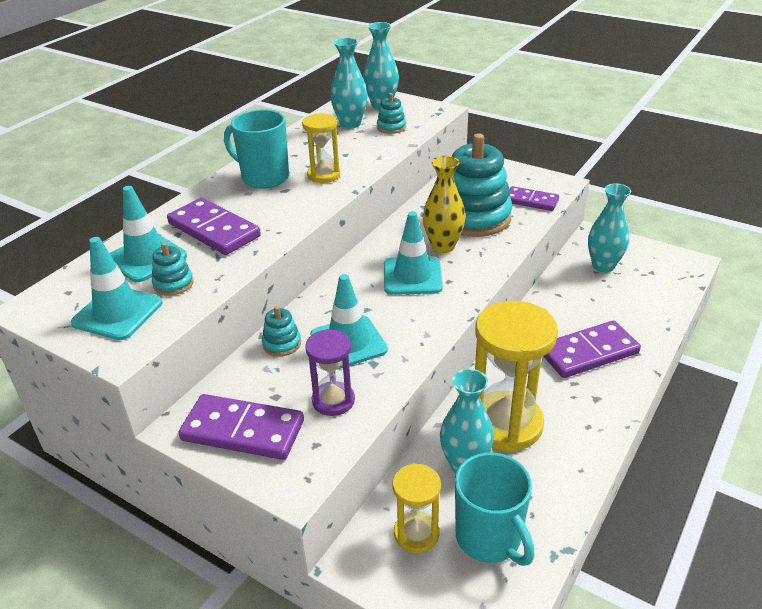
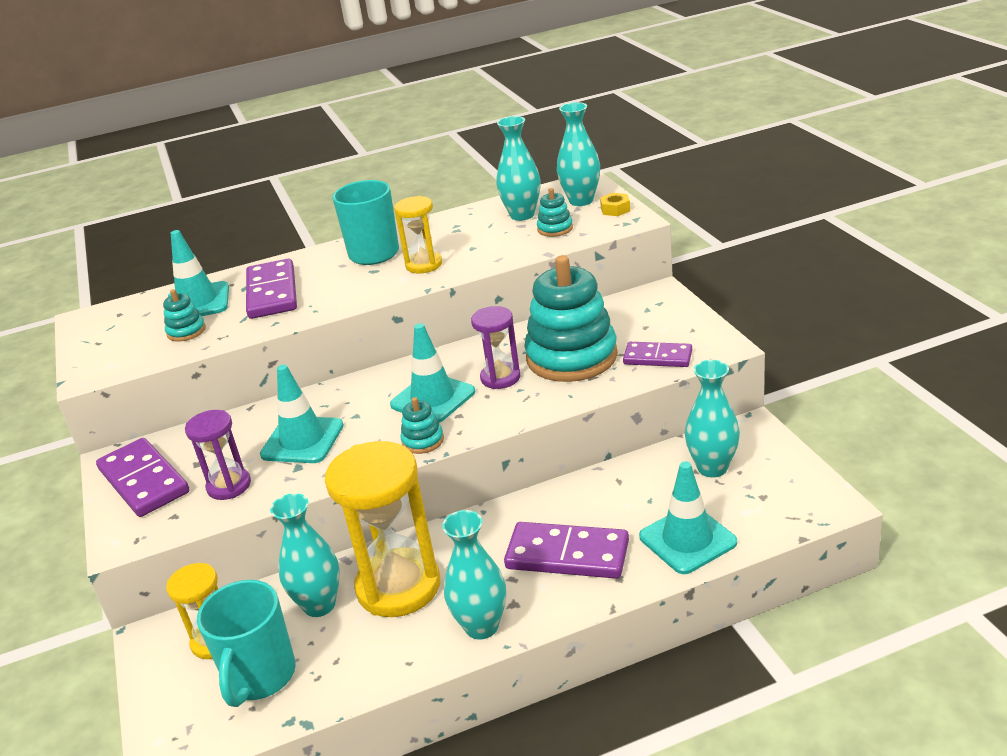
camera: 40 degrees right, 5 degrees down
turquoise traffic cone [71,237,162,340] -> turquoise traffic cone moved to [639,461,737,574]
turquoise stacking toy [262,306,301,357] -> turquoise stacking toy moved to [400,397,444,454]
yellow vase [423,156,465,253] -> purple hourglass [471,306,520,389]
purple domino [509,186,559,211] -> purple domino turned 45 degrees counterclockwise [623,342,692,367]
none -> turquoise vase [442,510,506,640]
none -> yellow nut [600,193,630,216]

